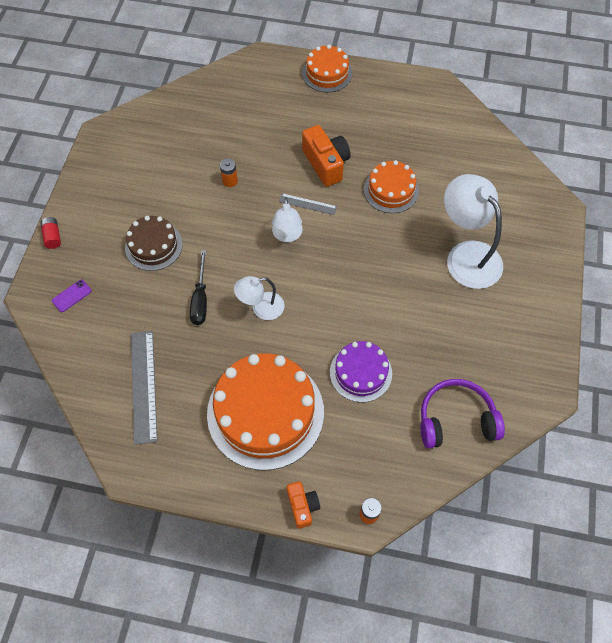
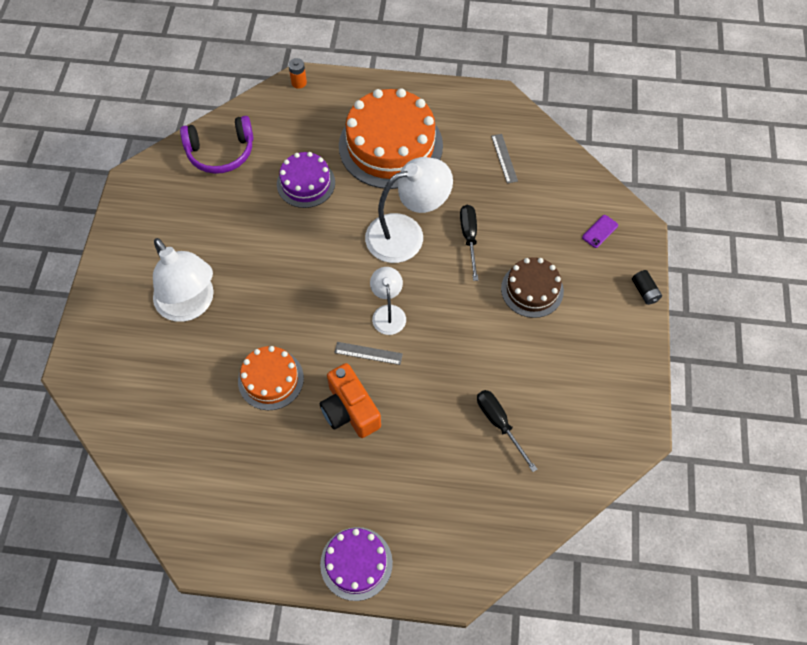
camera: 175 degrees right, 0 degrees up
red battery [40,217,61,249] -> black battery [632,270,662,305]
grey ruler [131,331,158,445] -> grey ruler [491,134,518,184], size x0.55
orange battery [220,158,238,187] -> none
white lamp [234,276,285,320] -> white lamp [365,157,453,263], size x1.80
orange camera [287,482,320,529] -> none
orange cake [302,45,352,93] -> purple cake [320,527,393,601]
none -> black screwdriver [477,390,537,472]

